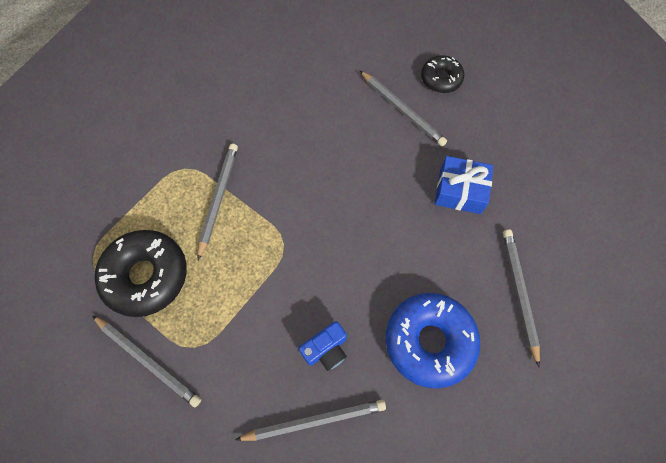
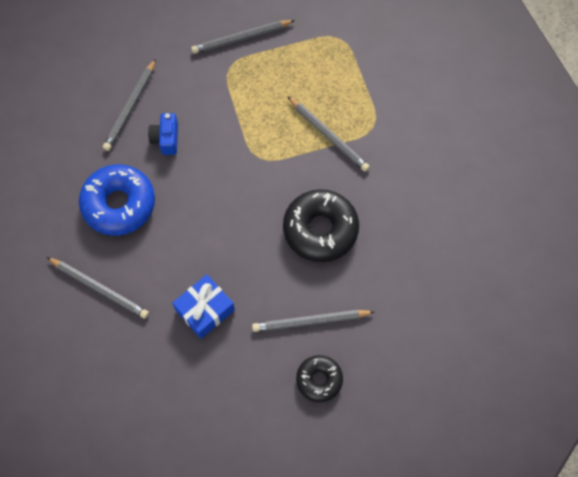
camera: 125 degrees right, 0 degrees up
black donut [94,230,187,317] -> black donut moved to [283,189,359,262]

